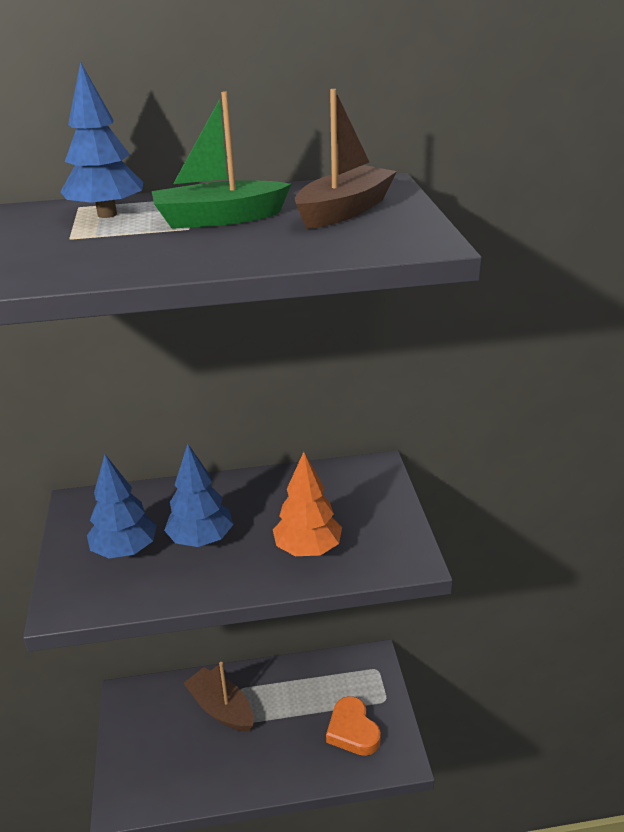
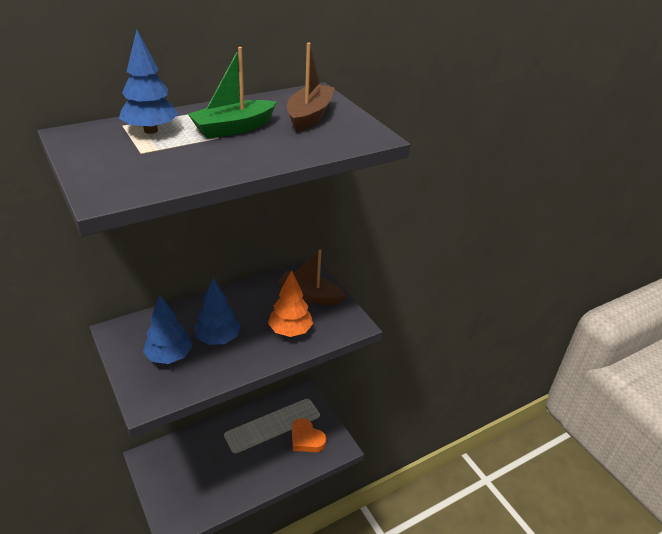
camera: 25 degrees left, 5 degrees up
brown boat [184,662,253,732] -> brown boat moved to [278,249,346,305]

